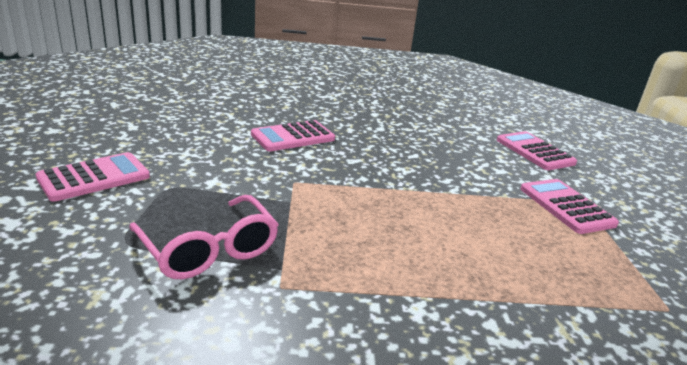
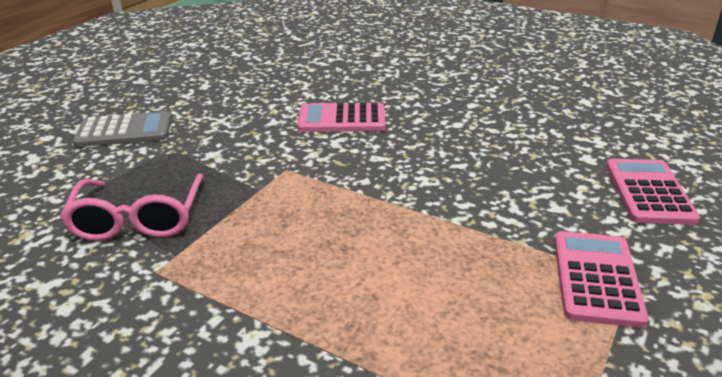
camera: 35 degrees right, 5 degrees up
pink calculator [36,152,150,202] -> grey calculator [73,111,172,147]

